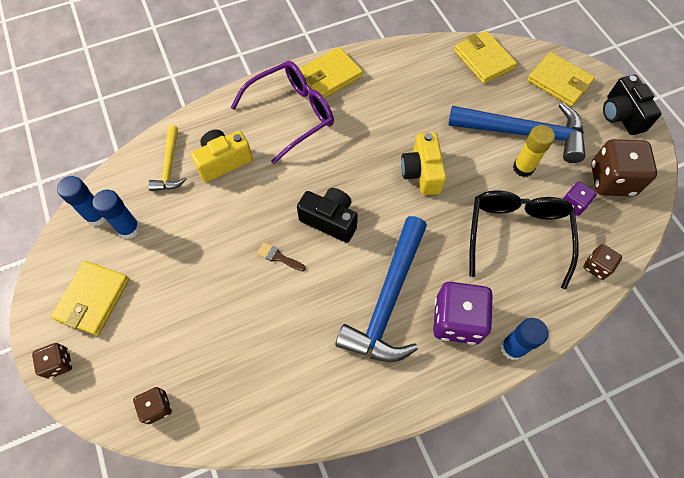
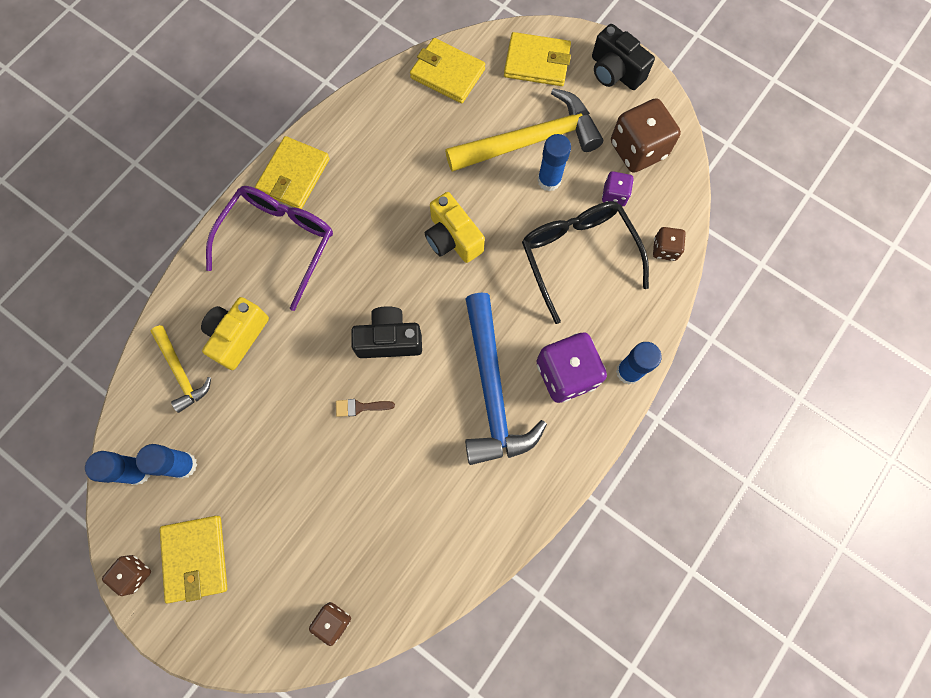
camera: 30 degrees left, 10 degrees up
brown dice [32,343,72,379] -> brown dice moved to [102,555,151,596]
blue hammer [448,103,585,163] -> yellow hammer [445,88,603,172]
yellow glue stick [513,125,555,177] -> blue glue stick [537,134,571,191]

